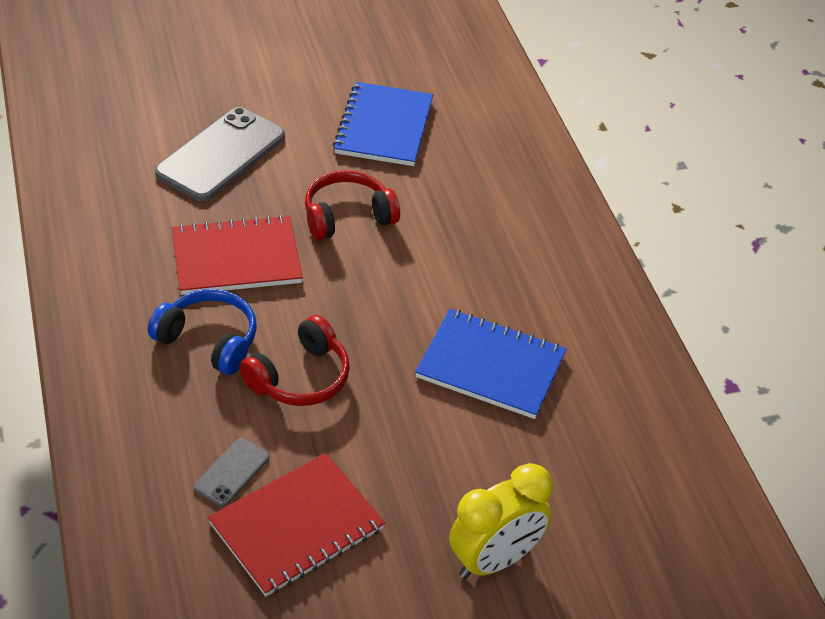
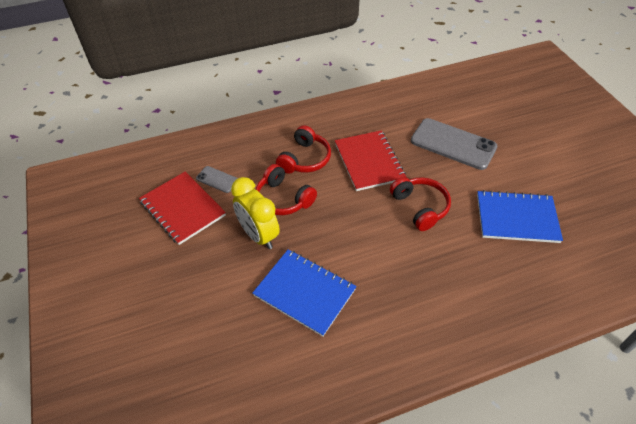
camera: 90 degrees right, 5 degrees up
blue headphones [148,289,257,375] -> red headphones [276,125,331,174]
blue notebook [415,309,567,419] -> blue notebook turned 75 degrees counterclockwise [253,249,357,337]
yellow clock [449,463,553,579] -> yellow clock moved to [231,177,280,249]

